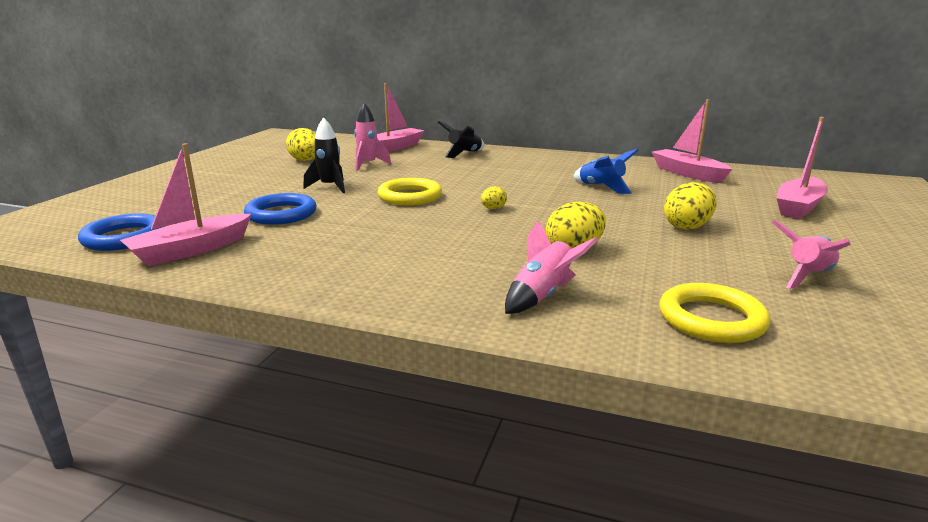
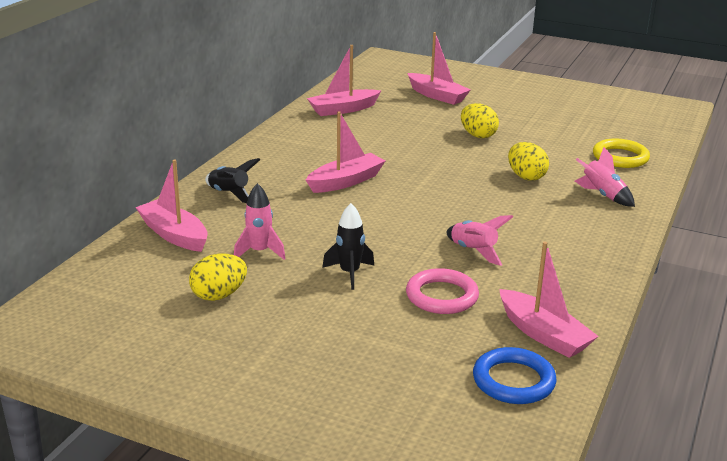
camera: 85 degrees left, 5 degrees up
blue ring [244,193,317,225] -> pink ring [406,268,479,314]
yellow ring [377,178,442,205] -> none
yellow egg [481,186,507,209] -> none
blue rocket [573,149,639,194] -> none
pink rocket [772,220,851,289] -> pink rocket moved to [447,215,513,266]
none -> pink boat [306,111,385,193]

